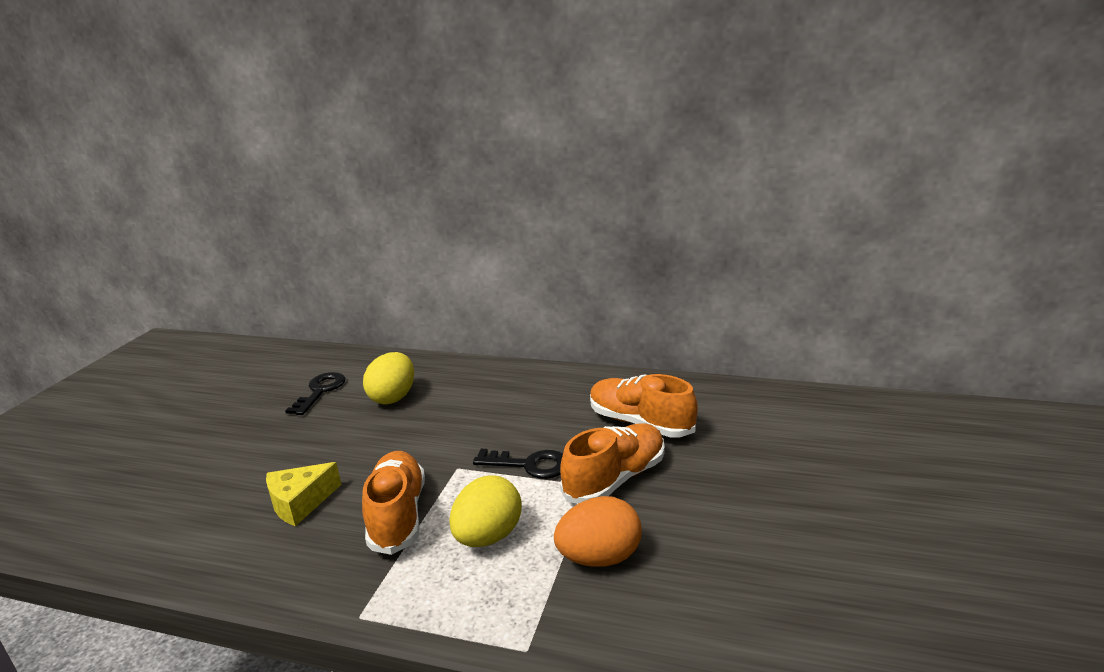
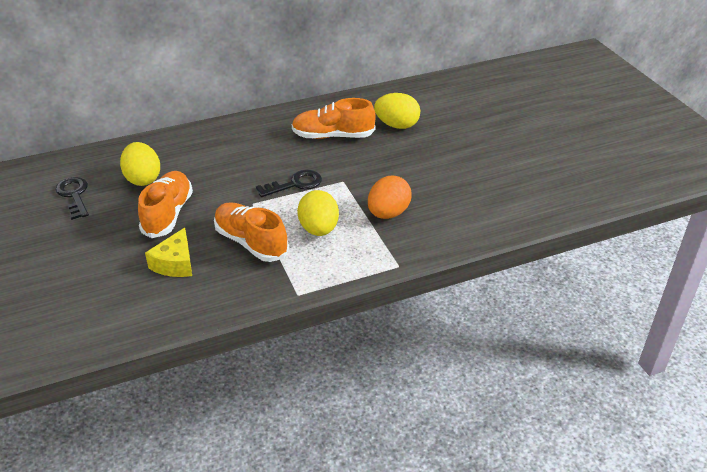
camera: 40 degrees left, 15 degrees up
orange shoe [560,424,665,504] -> orange shoe moved to [138,171,193,238]
none -> yellow egg [374,93,420,129]

